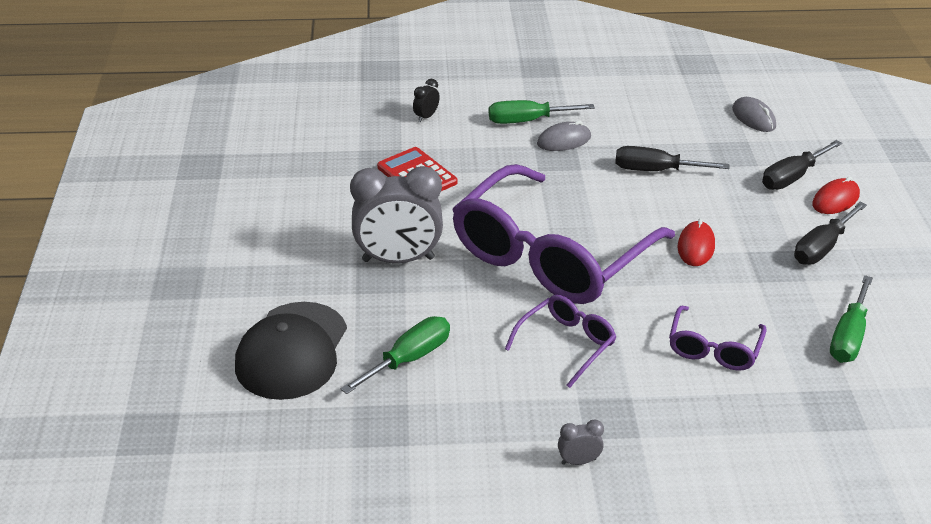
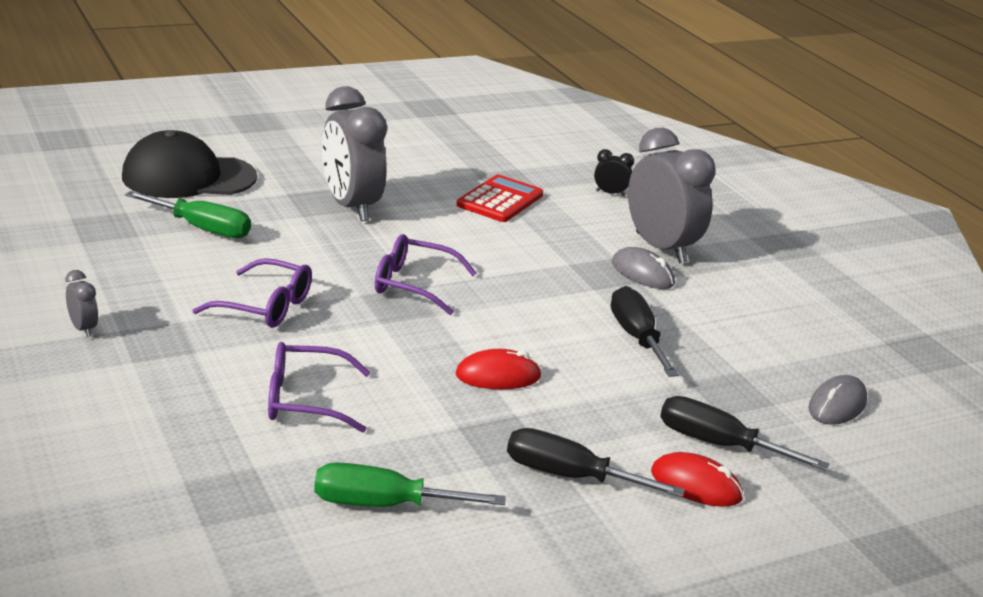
camera: 65 degrees right, 10 degrees down
purple glasses [452,164,675,304] -> purple glasses [375,234,477,315], size x0.44
green screwdriver [489,100,595,124] -> grey clock [628,128,716,264]

